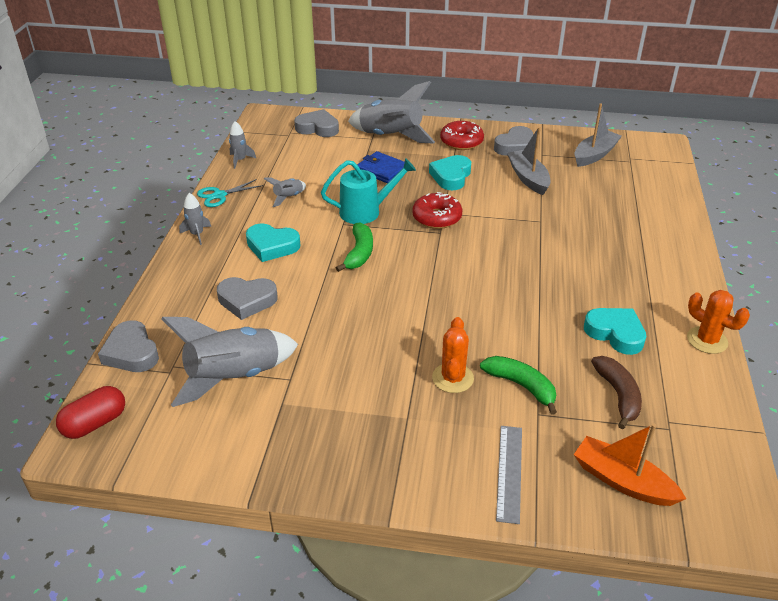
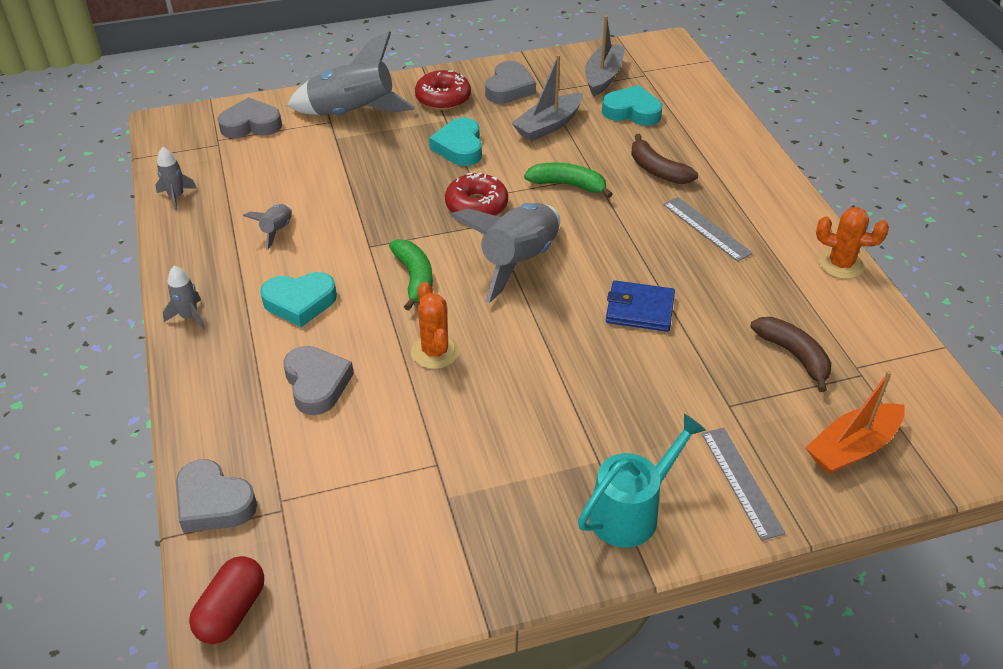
camera: 25 degrees left, 5 degrees up
grey rocket [161,317,298,407] -> grey rocket moved to [450,203,560,303]
turquoise scissors [197,179,263,207] -> none
grey heart [217,277,278,320] -> grey heart turned 90 degrees counterclockwise [284,346,354,415]
turquoise watering can [321,158,416,224] -> turquoise watering can moved to [578,414,706,548]
blue wallet [357,151,405,184] -> blue wallet moved to [606,280,675,332]
orange cactus [432,317,474,393] -> orange cactus moved to [411,282,459,369]
green banana [480,356,557,415] -> green banana moved to [524,162,613,198]
grey boat [507,127,551,195] -> grey boat turned 90 degrees counterclockwise [512,54,583,142]
orange boat [574,424,686,506] -> orange boat turned 45 degrees counterclockwise [805,371,905,474]
turquoise heart [584,308,647,355] -> turquoise heart moved to [602,85,662,126]
none -> brown banana [631,134,698,184]
none -> grey ruler [663,197,753,262]

